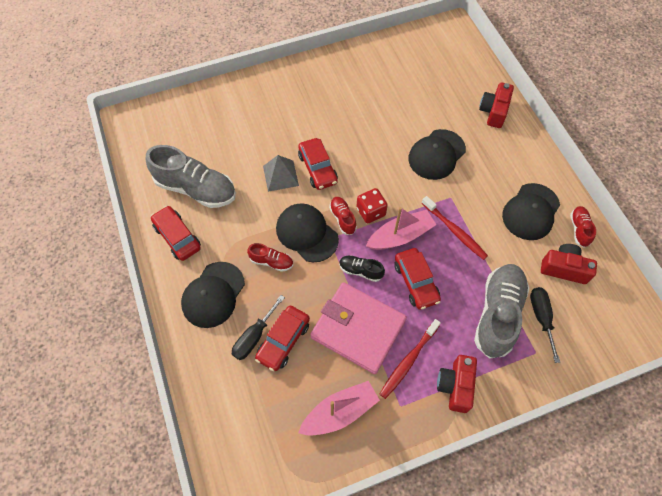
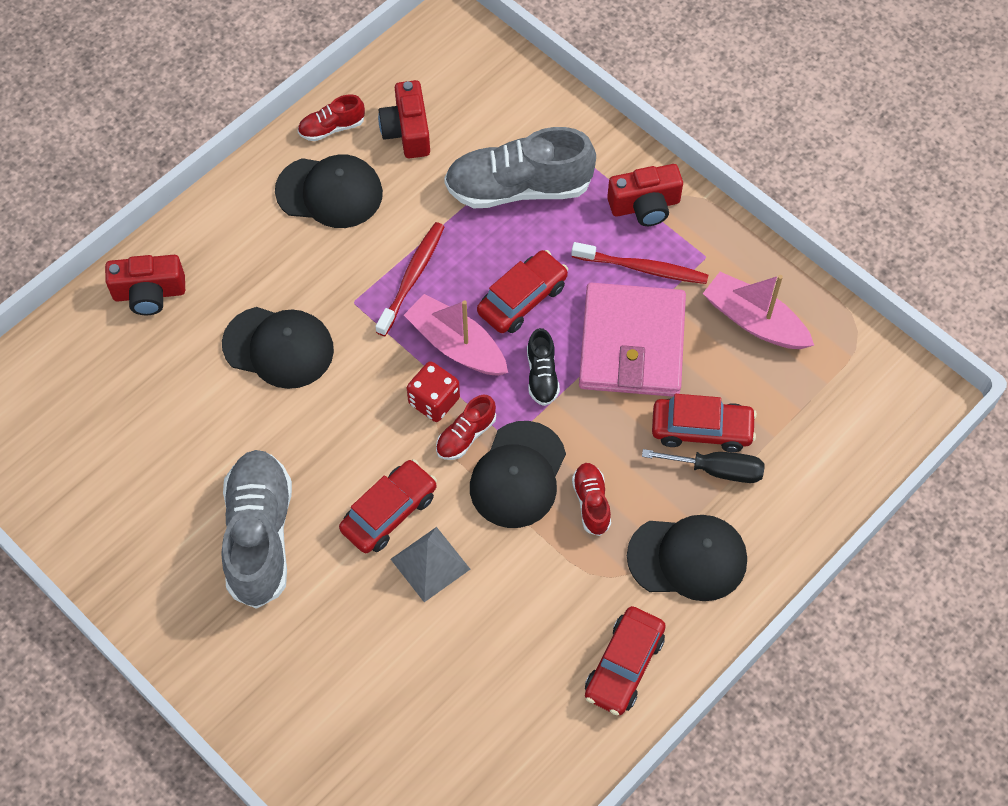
camera: 115 degrees left, 0 degrees up
grey shoe [146,145,236,208] -> grey shoe moved to [221,450,292,609]
black screwdriver [530,287,560,363] -> none

